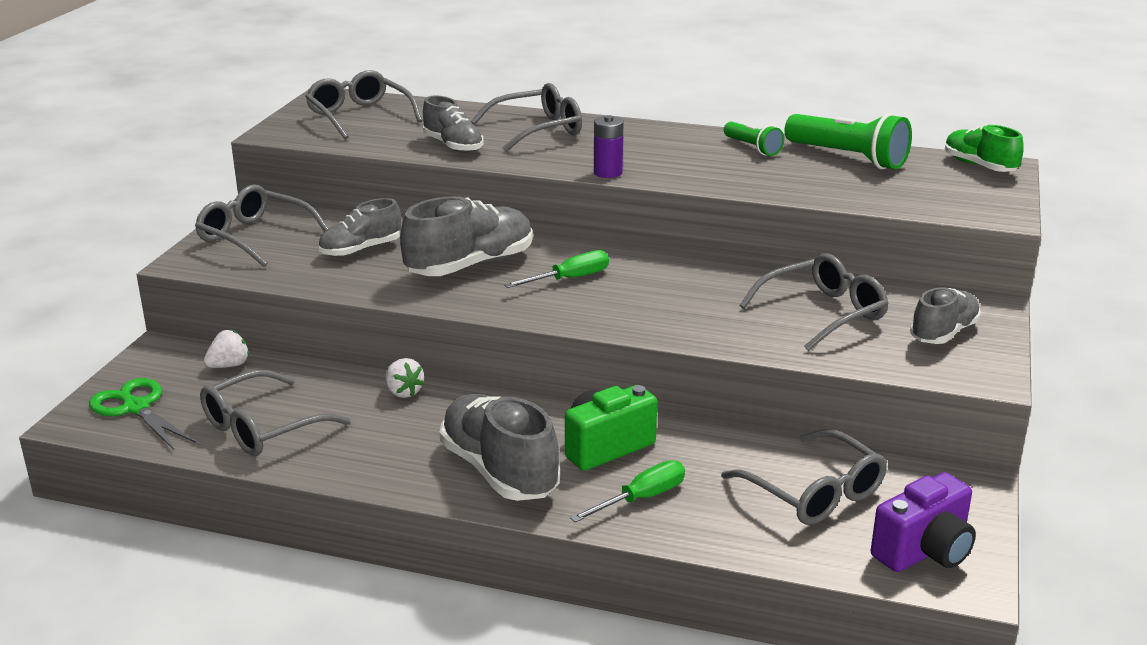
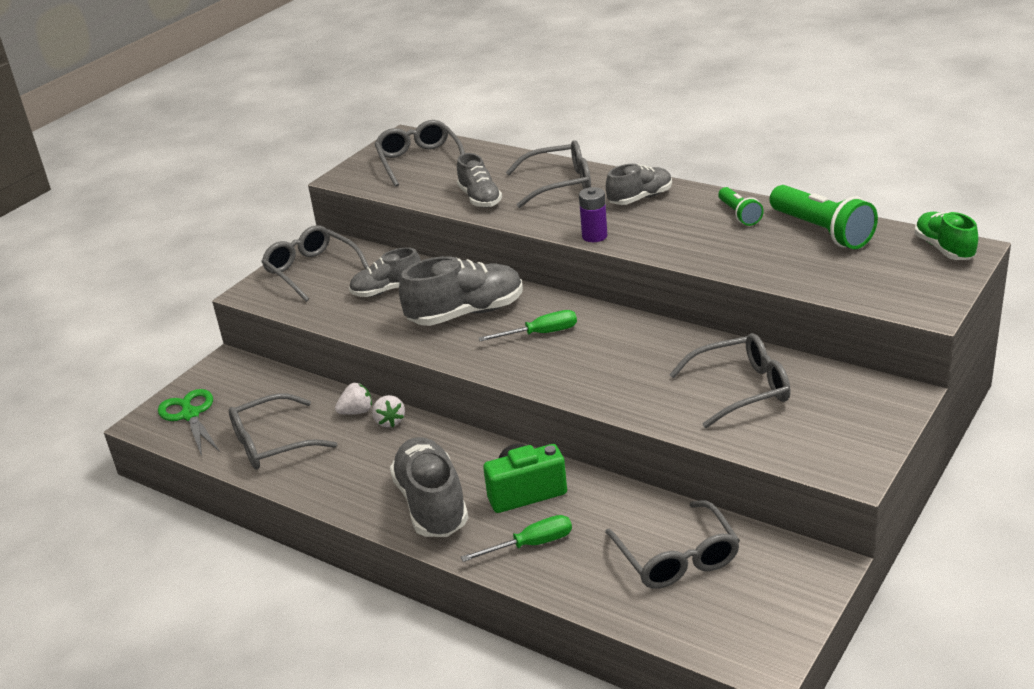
camera: 20 degrees right, 5 degrees up
white strawberry [204,330,249,368] -> white strawberry moved to [335,383,372,414]
purple camera [871,472,976,572] -> none
grey shoe [910,287,981,344] -> grey shoe moved to [606,164,672,205]

